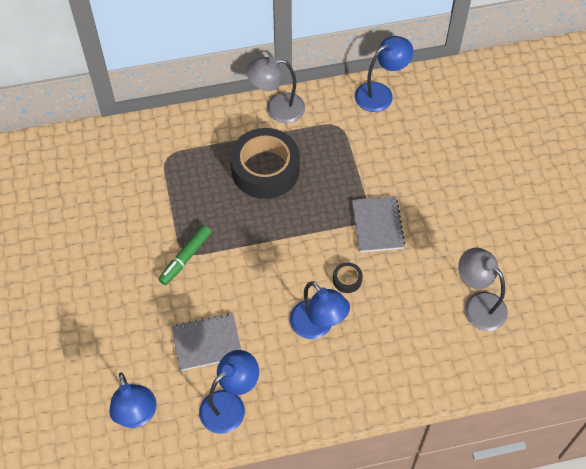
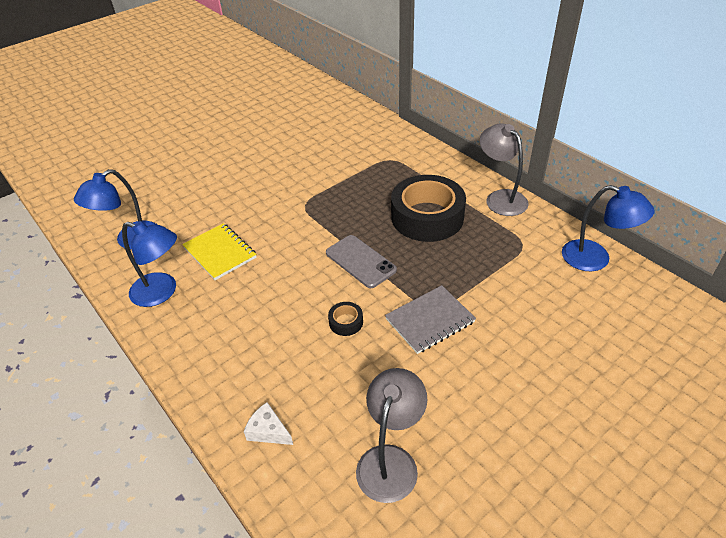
camera: 65 degrees right, 15 degrees down
green marker [158,225,211,285] -> none
grey notebook [171,313,241,371] -> yellow notebook [182,223,256,280]
blue lamp [290,281,350,339] -> none
none -> white cheese [244,402,293,445]
none -> grey phone [326,235,397,288]

